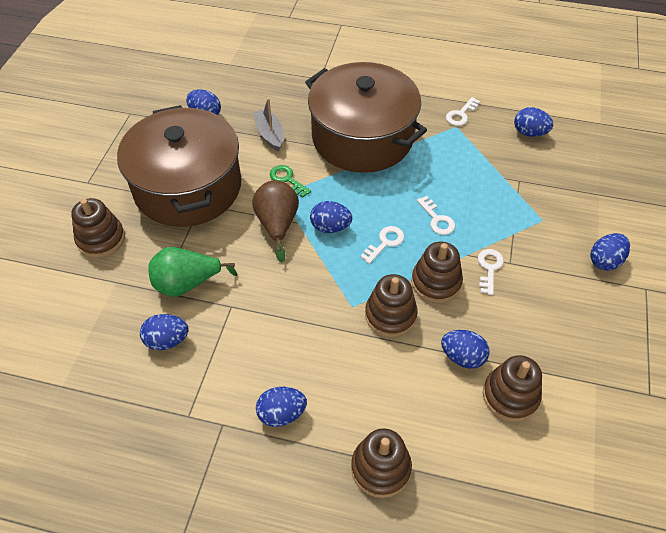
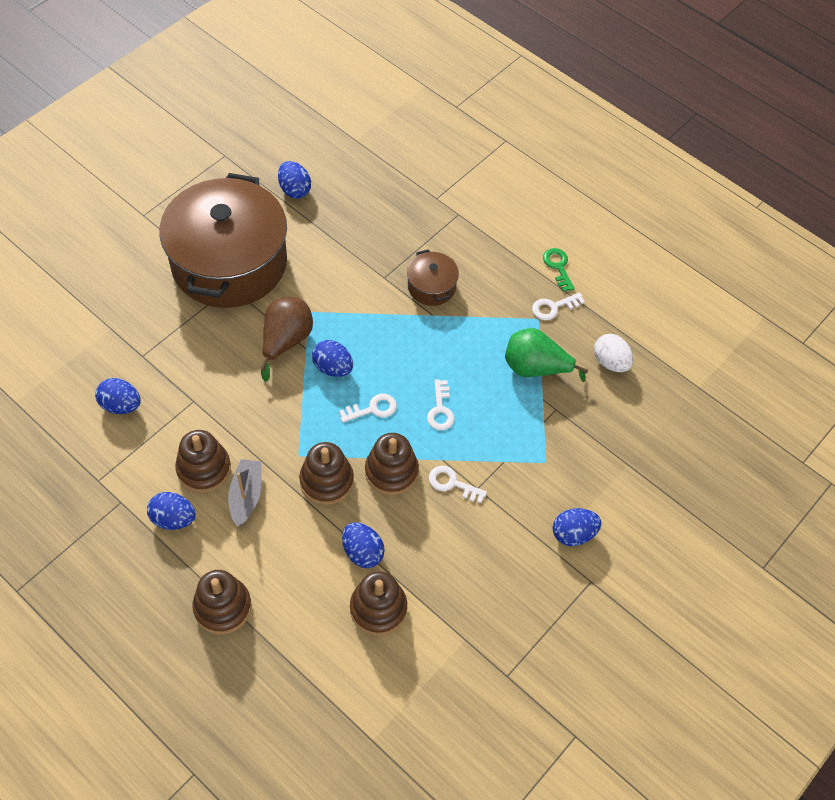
camera: 25 degrees right, 5 degrees up
brown stacking toy [71,198,125,258] -> brown stacking toy moved to [175,430,231,493]
green pear [148,247,237,297] -> green pear moved to [505,328,588,382]
grey boat [253,98,284,151] -> grey boat moved to [228,459,262,527]
green key [270,165,311,198] -> green key moved to [543,248,575,292]
brown pot [305,62,427,173] -> brown pot [407,249,459,306], size x0.42
white key [478,249,504,295] -> white key turned 105 degrees counterclockwise [429,466,487,503]
blue egg [514,107,553,137] -> white egg [594,334,633,372]

